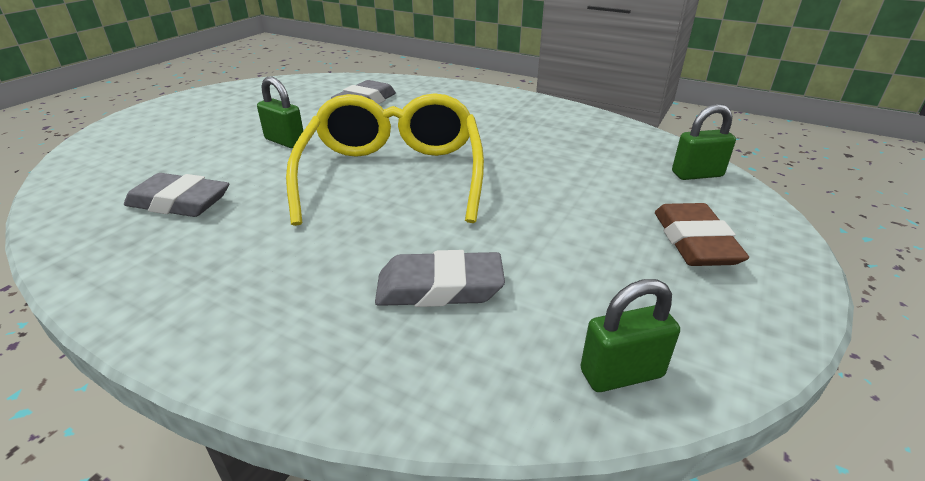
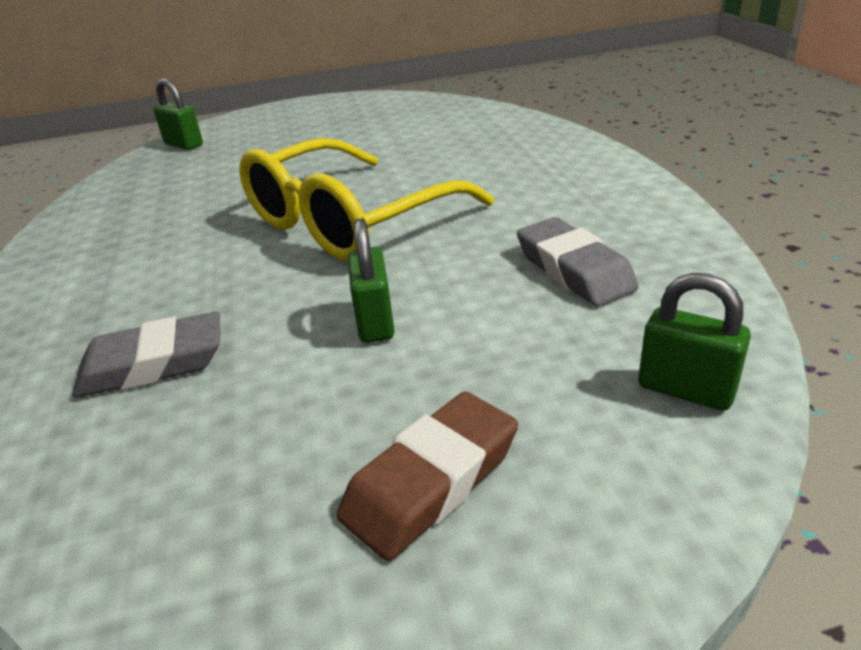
camera: 130 degrees left, 0 degrees up
grey eraser [375,250,505,307] -> none
green padlock [580,279,680,392] -> green padlock moved to [638,273,751,411]
brown eraser [655,203,749,266] -> brown eraser moved to [337,391,518,561]

